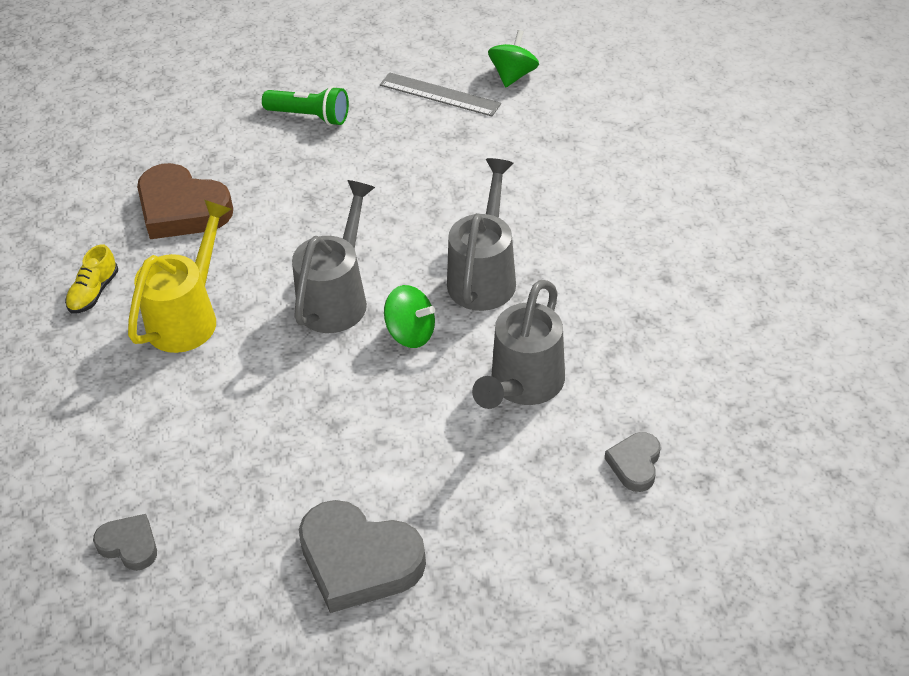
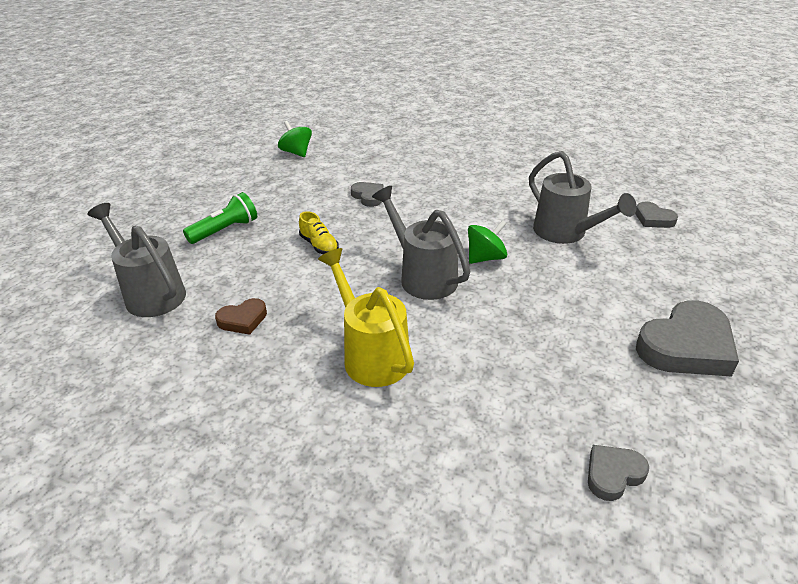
camera: 60 degrees left, 10 degrees down
yellow shoe [65,244,118,313] -> yellow shoe moved to [299,211,339,254]
brown heart [137,163,233,239] -> brown heart [215,298,267,335], size x0.52
grey ruler [380,72,501,116] -> none
grey watering can [447,158,516,311] -> grey watering can moved to [88,203,186,317]
none -> grey heart [351,182,384,207]

